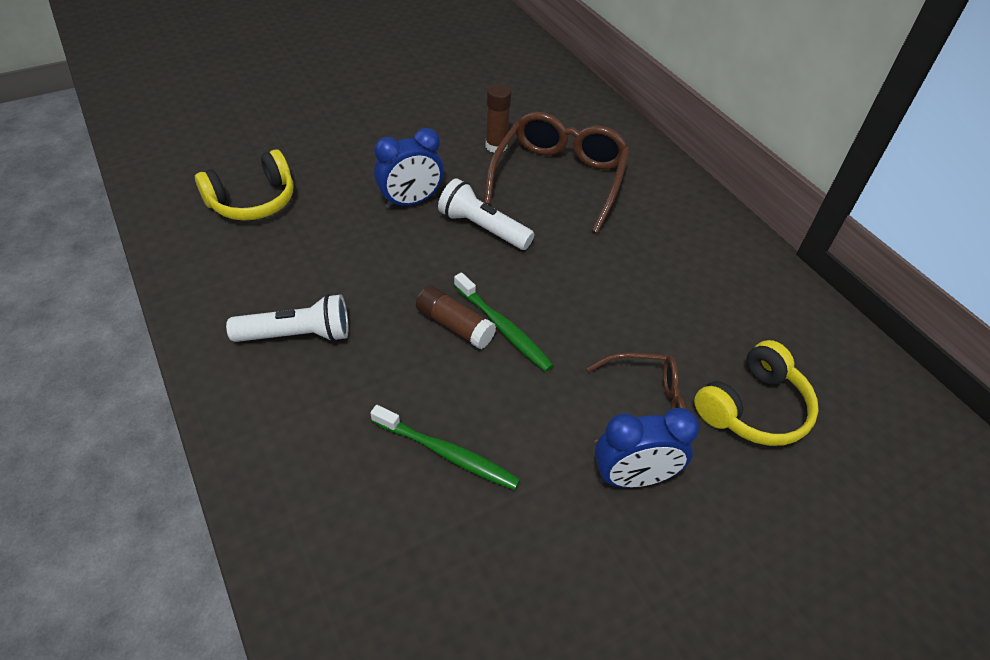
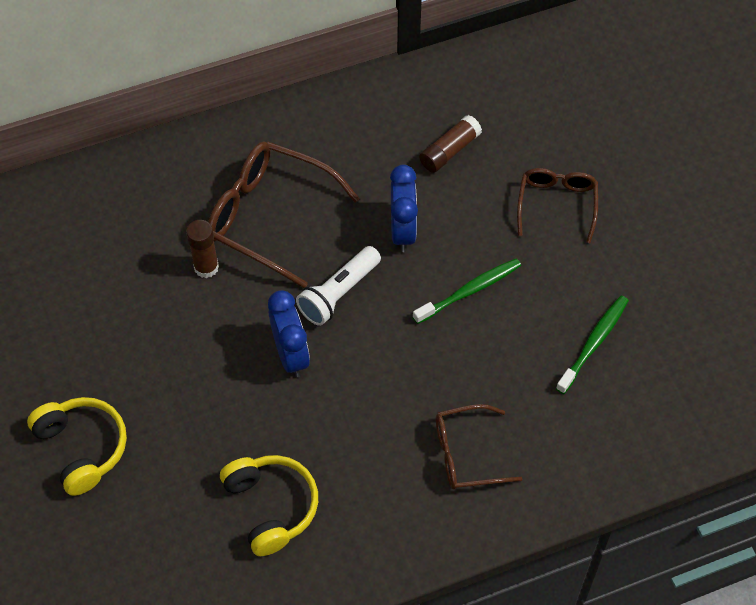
camera: 80 degrees left, 10 degrees up
white flashlight [226,294,348,342] -> brown glasses [436,404,522,490]
brown glue stick [416,285,496,349] -> brown glue stick moved to [419,115,482,173]
blue clock [595,408,699,488] -> blue clock moved to [390,165,418,252]
yellow headphones [694,340,819,446] -> yellow headphones moved to [27,397,127,496]

